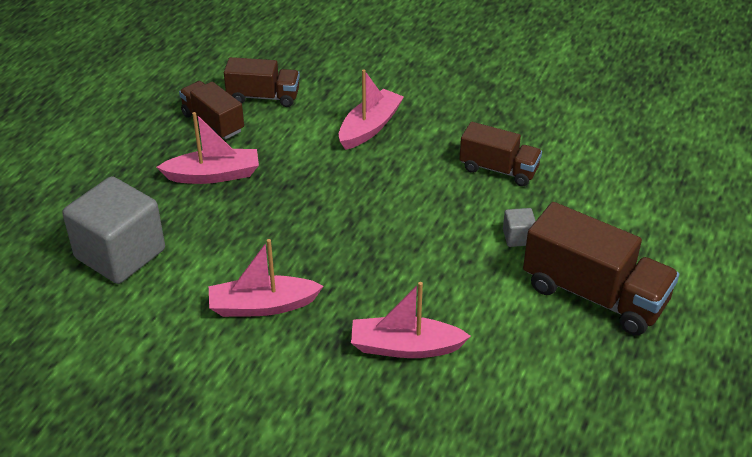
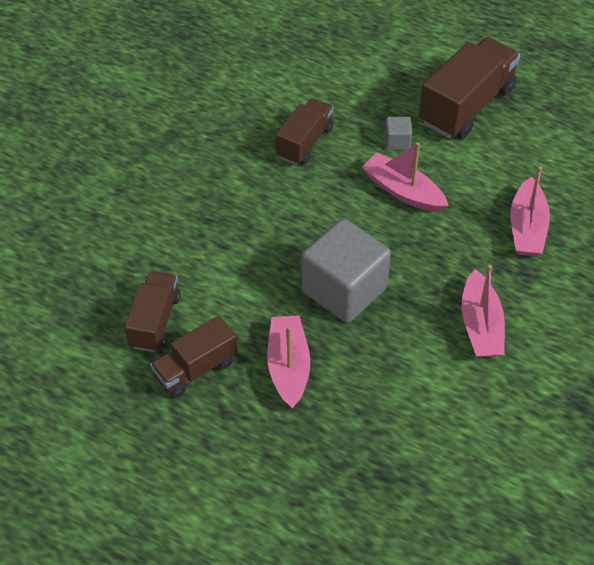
camera: 85 degrees left, 10 degrees up
grey cube [62,176,165,284] -> grey cube moved to [301,219,391,323]
pink boat [339,69,404,150] -> pink boat moved to [362,142,449,212]

